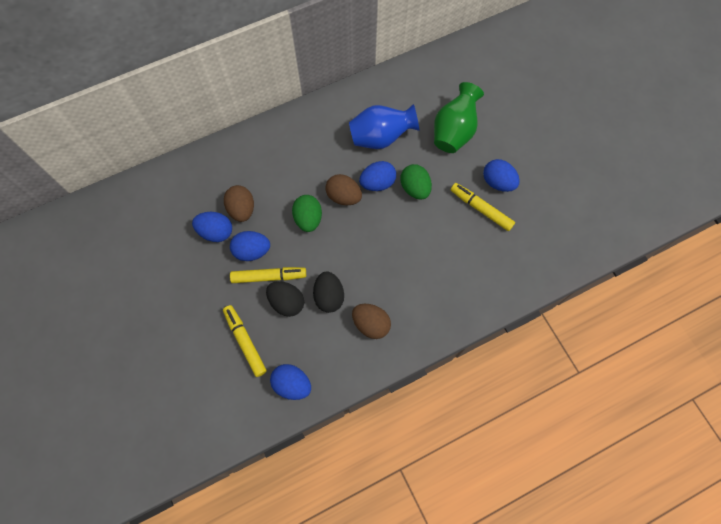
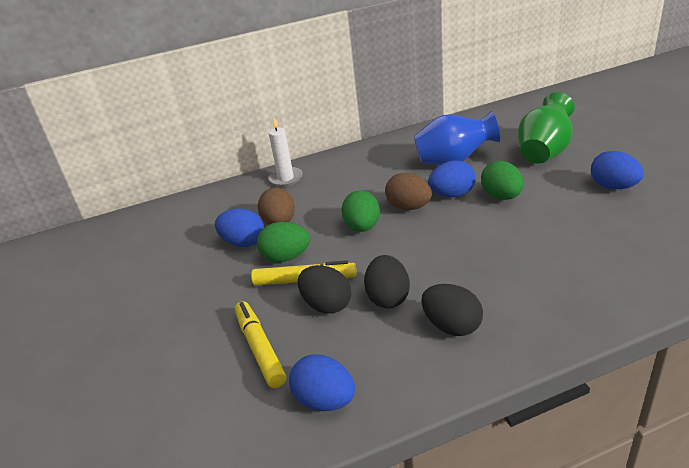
camera: 10 degrees right, 35 degrees down
blue egg [230,231,270,261] -> green egg [257,222,310,262]
brown egg [352,304,391,339] -> black egg [421,284,483,336]
yellow marker [451,183,515,231] -> none
none -> white candle [269,118,302,187]

